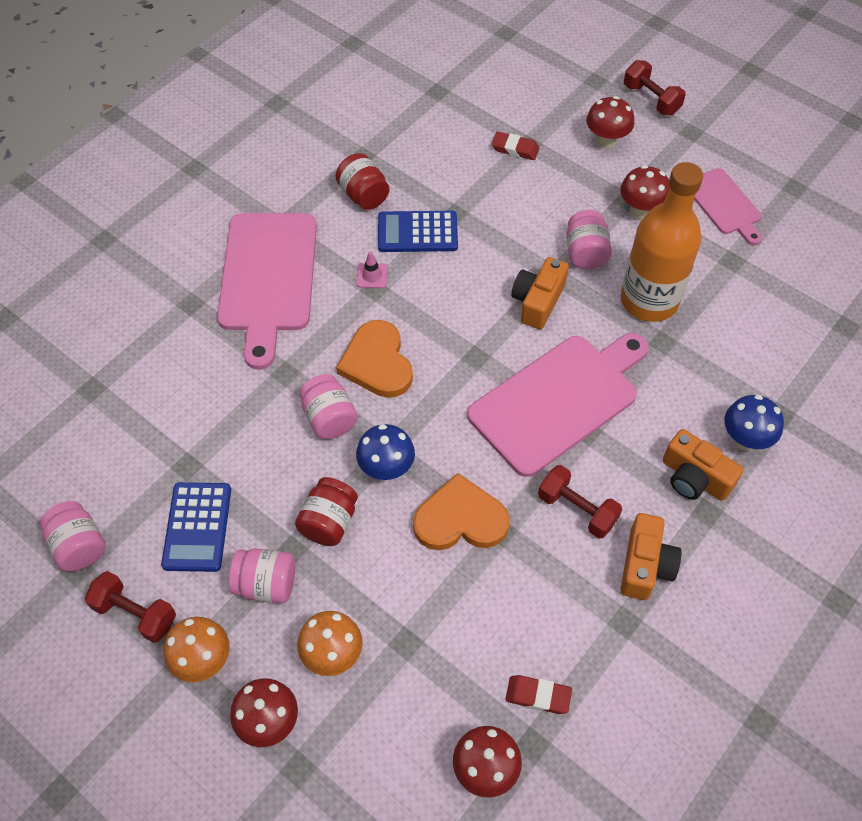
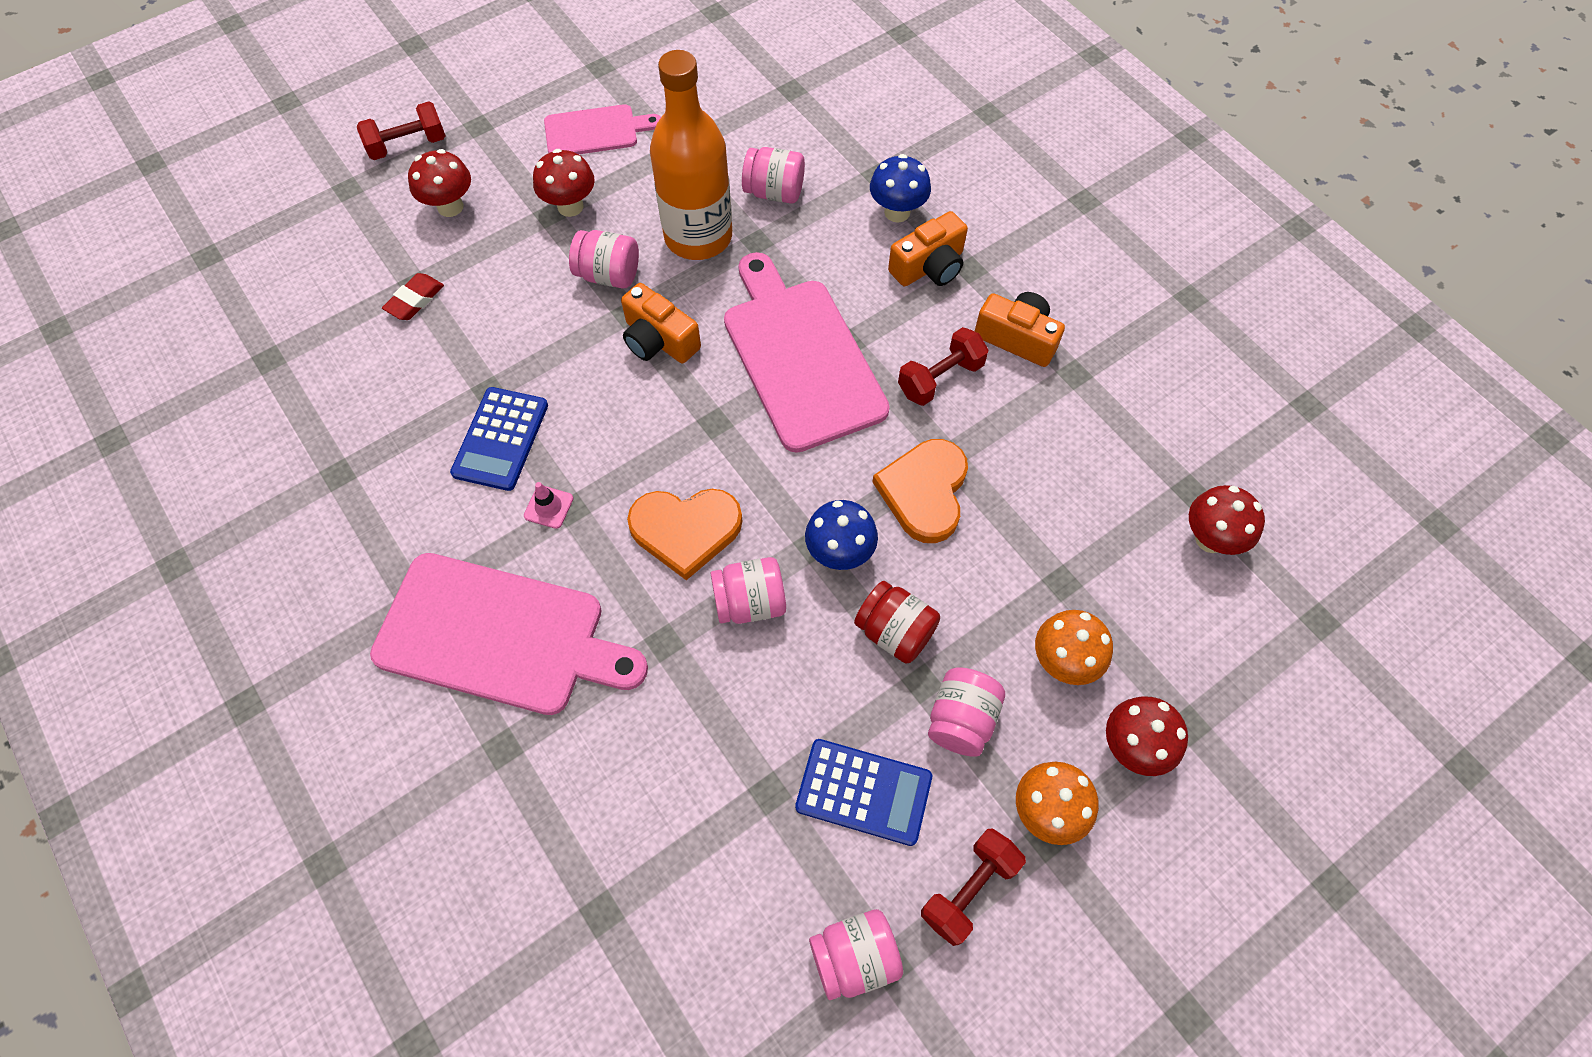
camera: 75 degrees left, 5 degrees up
red jar [335,153,389,210] -> none
red eraser [505,675,572,714] -> none
none -> pink jar [742,147,805,204]

